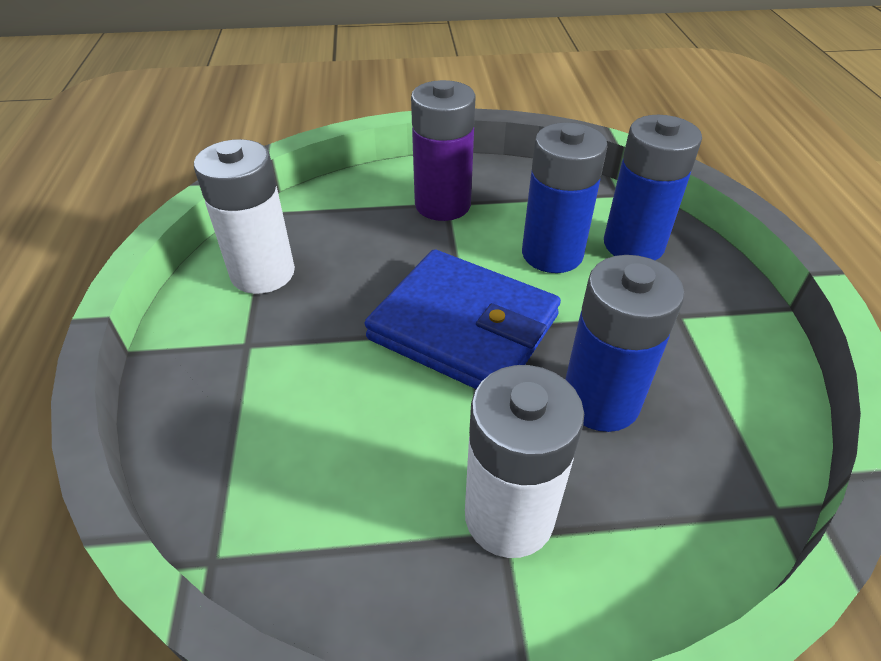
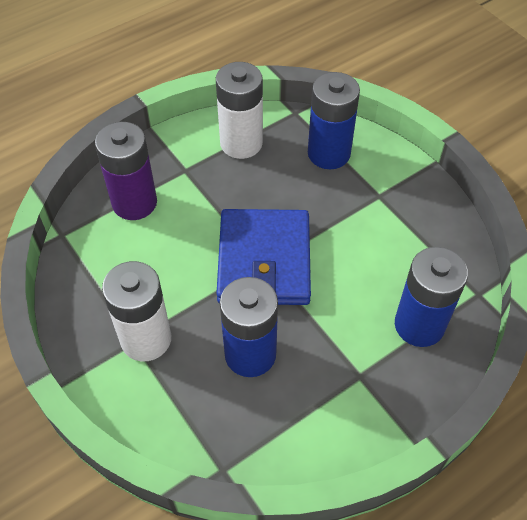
camera: 60 degrees right, 10 degrees up
purple battery [411,80,476,221] -> purple battery moved to [95,122,157,220]
blue battery [522,122,607,273] -> blue battery moved to [308,72,360,169]

